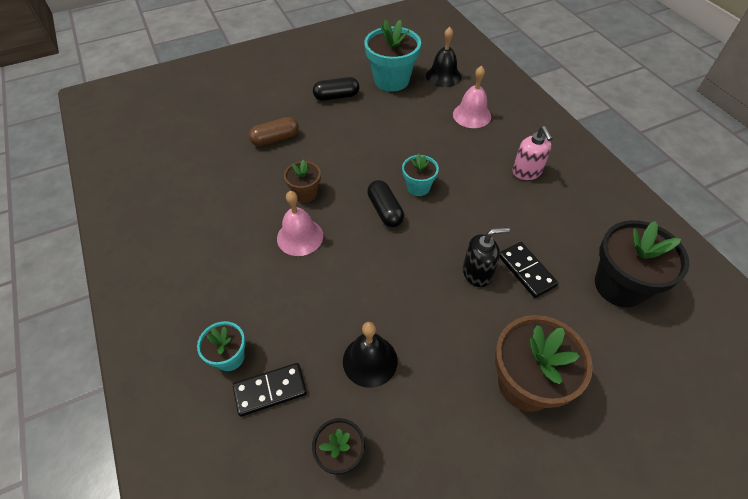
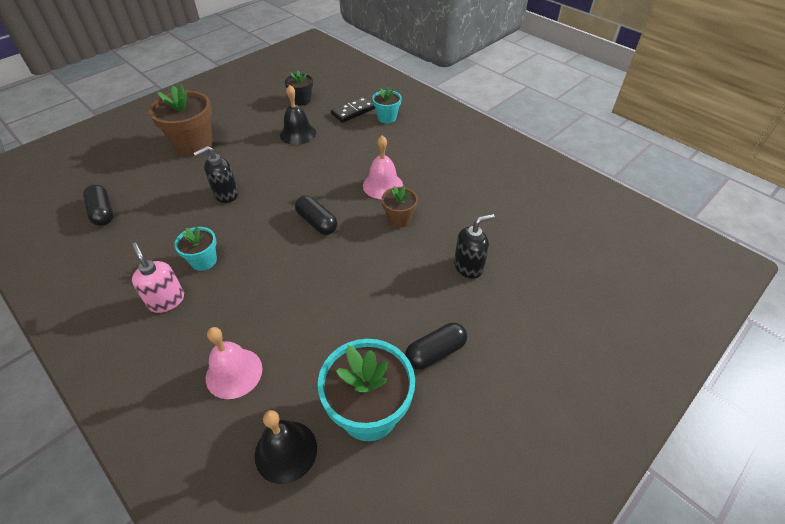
camera: 160 degrees right, 5 degrees down
brown capsule [249,117,299,146] -> black soap dispenser [454,214,495,279]
turquoise flower pot [402,153,439,196] -> turquoise flower pot moved to [174,226,217,271]
black domino [500,242,558,298] -> none
black flower pot [595,220,689,307] -> black capsule [83,184,113,226]

